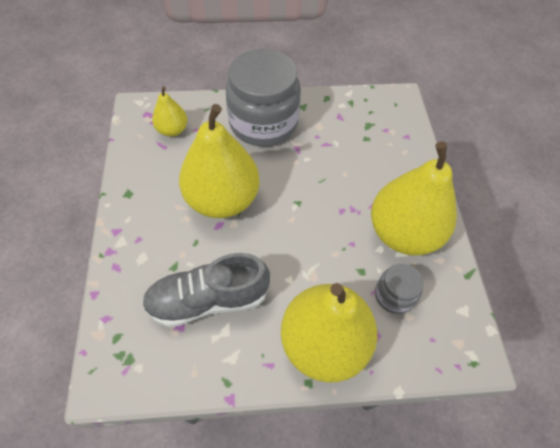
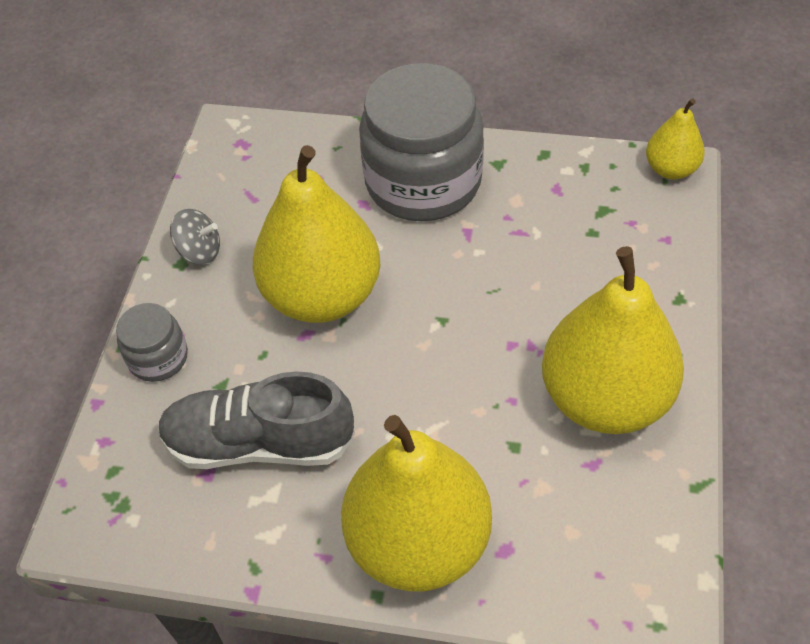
camera: 20 degrees right, 5 degrees down
yellow pear [152,86,187,137] -> yellow pear moved to [646,98,705,179]
grey jar [375,264,424,314] -> grey jar moved to [116,303,188,382]
none -> grey spinning top [170,209,220,265]

